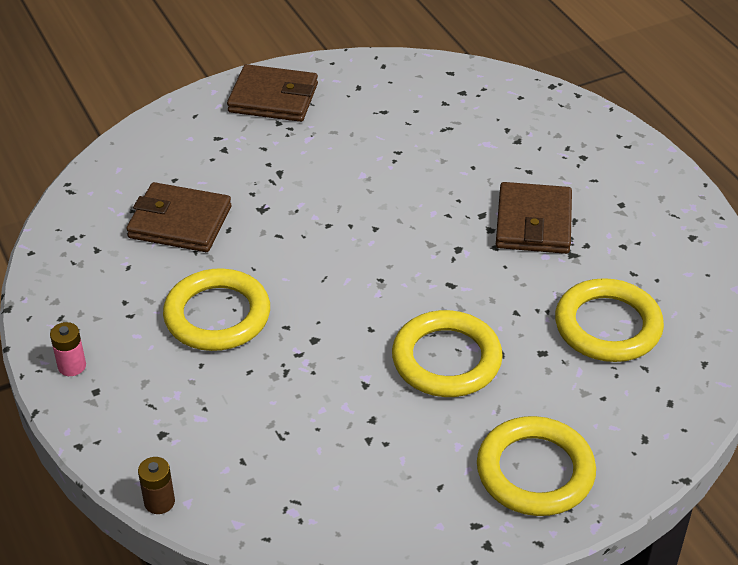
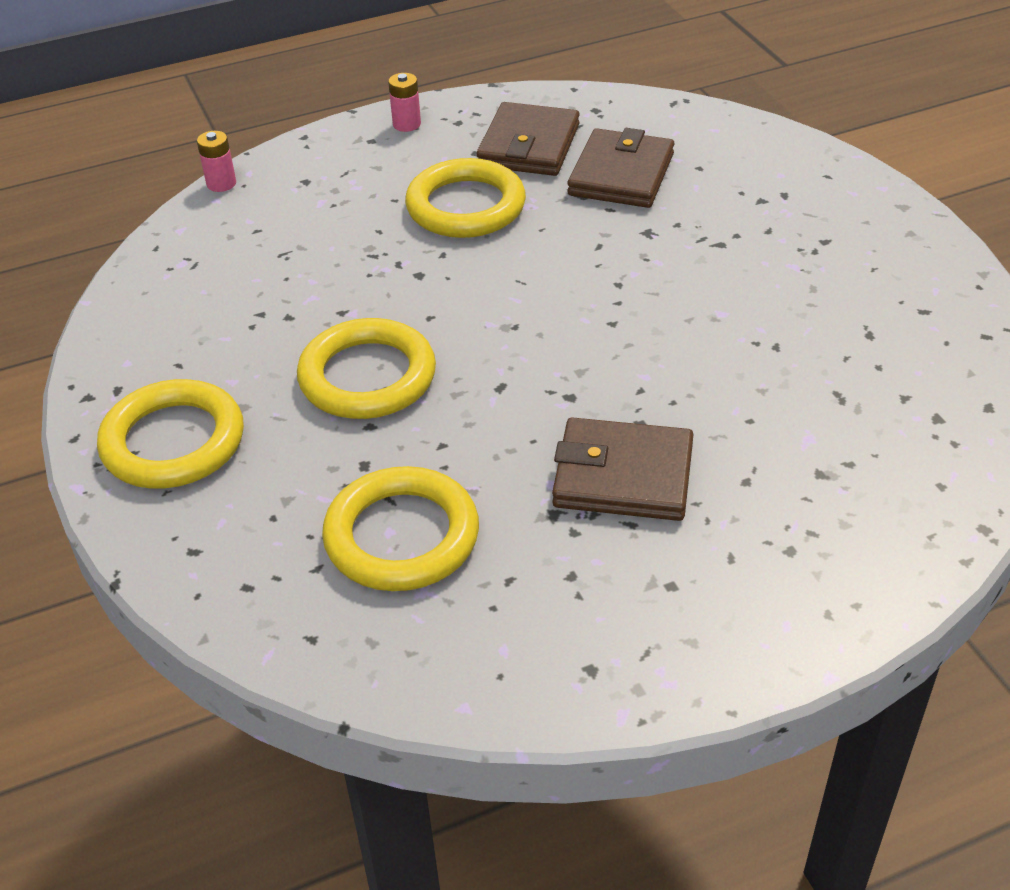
camera: 95 degrees right, 0 degrees up
brown battery [138,457,175,514] -> pink battery [197,131,236,192]
brown wallet [227,64,318,122] -> brown wallet moved to [476,102,580,176]

